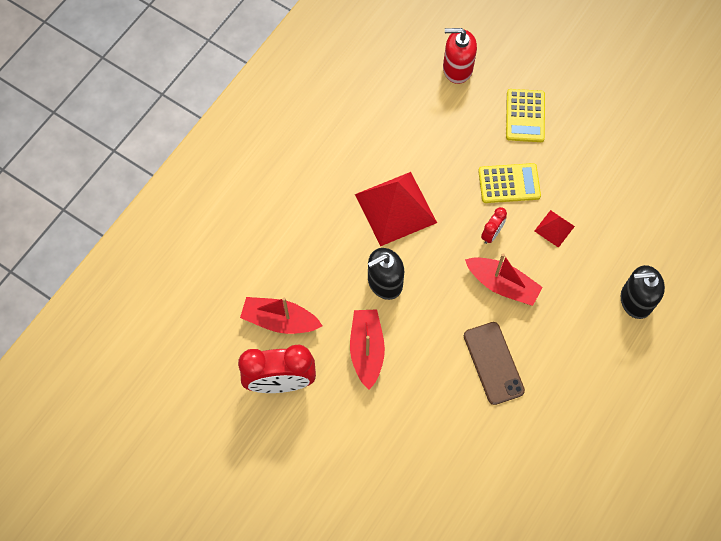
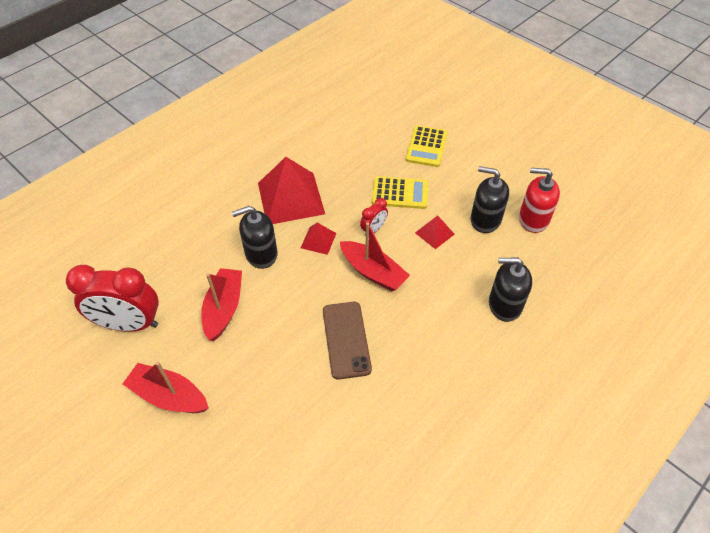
camera: 10 degrees right, 15 degrees down
red boat [240,297,322,334] -> red boat moved to [123,362,209,413]
red soap dispenser [443,28,477,84] -> red soap dispenser moved to [519,168,560,233]
none -> red pyramid [301,223,336,255]
none -> black soap dispenser [471,166,509,233]

